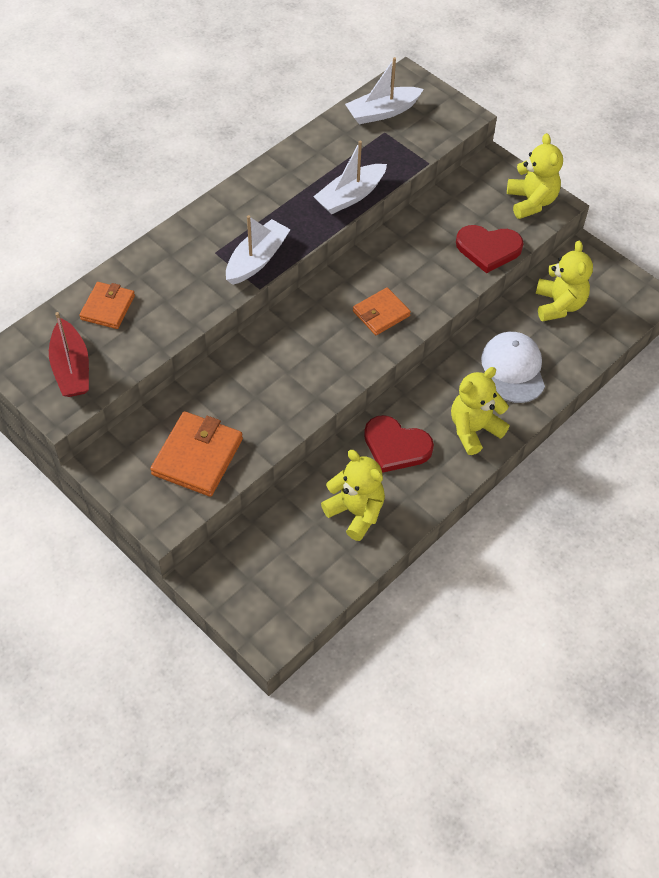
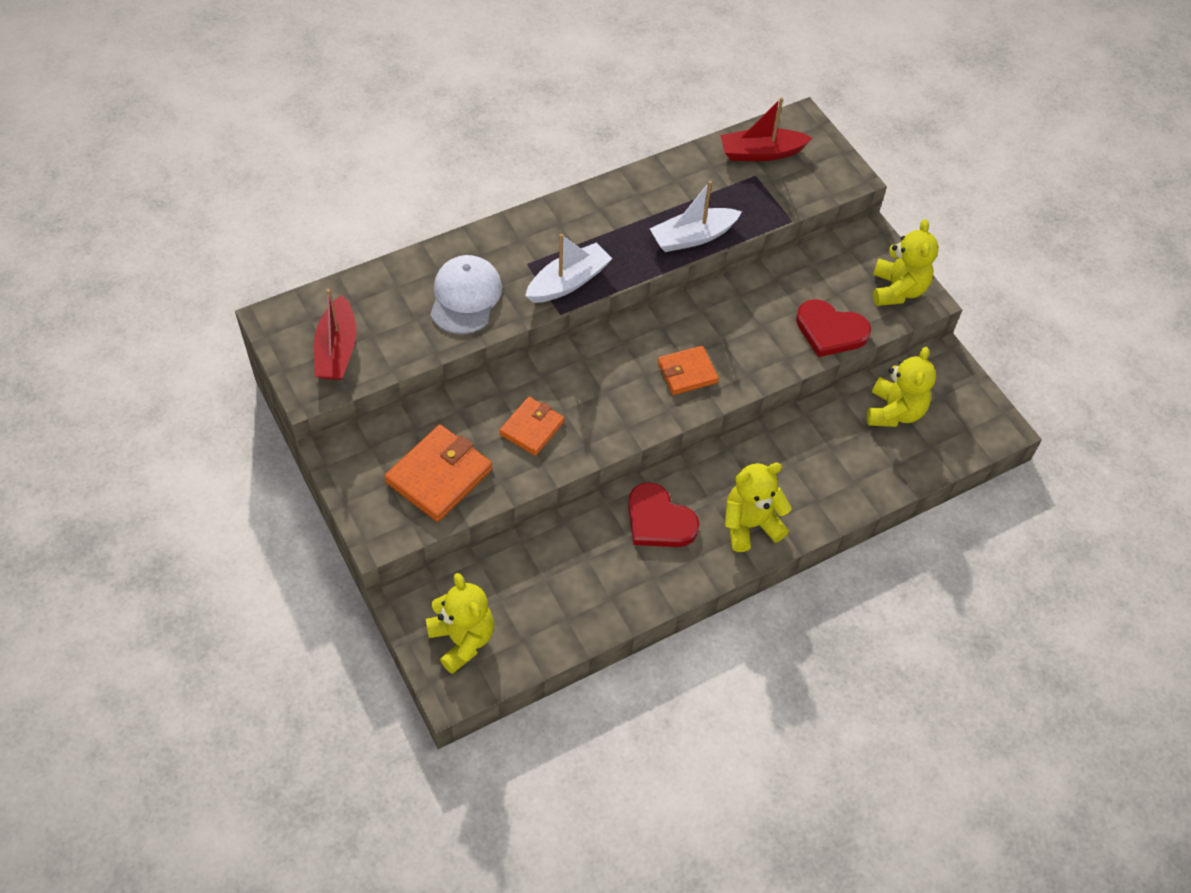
camera: 15 degrees right, 0 degrees up
orange wallet [79,282,135,329] -> orange wallet moved to [499,397,565,456]
yellow teddy bear [321,450,385,541] -> yellow teddy bear moved to [426,573,494,674]
white boat [345,57,424,124] -> red boat [720,97,812,161]
white cap [481,332,545,403] -> white cap moved to [430,255,502,334]

